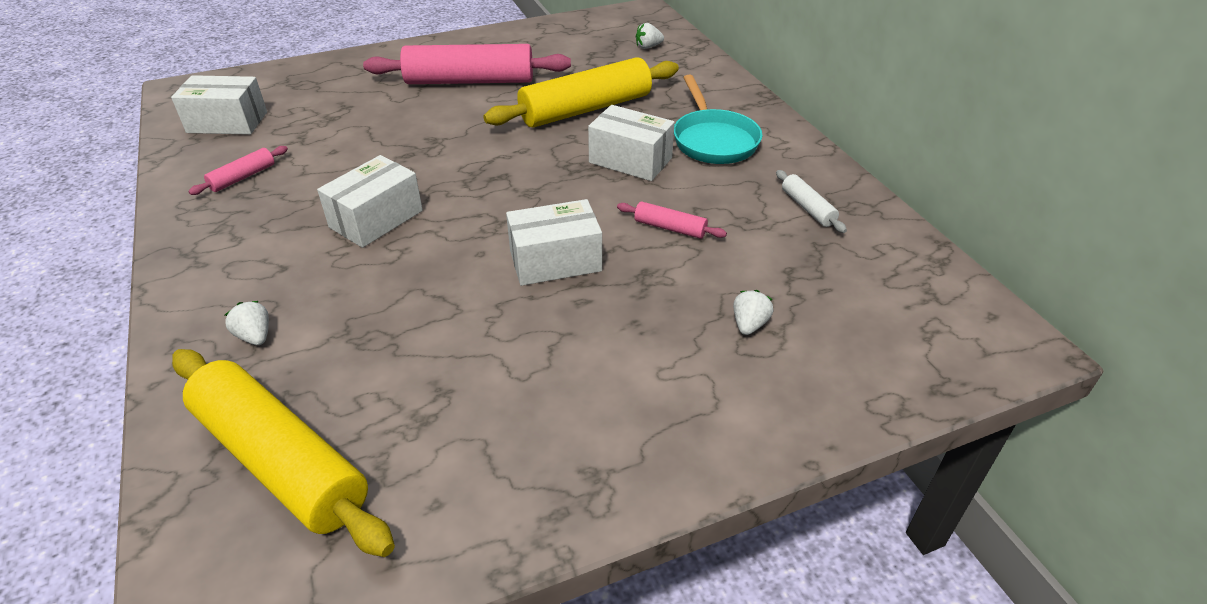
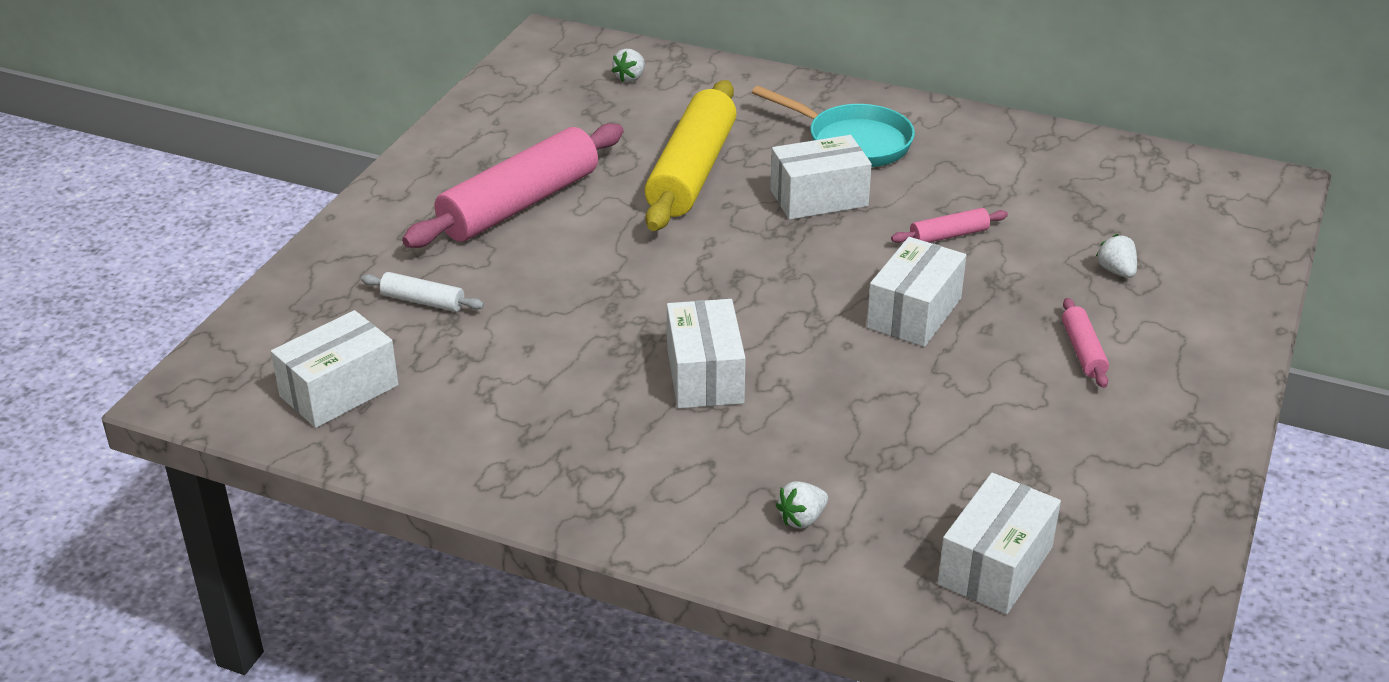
camera: 45 degrees left, 5 degrees down
yellow rolling pin [172,349,395,557] -> white box [938,473,1061,614]
pink rolling pin [188,146,288,195] -> pink rolling pin moved to [1062,298,1109,388]
white strawberry [225,301,269,345] -> white strawberry turned 45 degrees counterclockwise [776,481,828,529]
white rolling pin [776,170,847,233] -> white rolling pin moved to [361,272,484,312]

